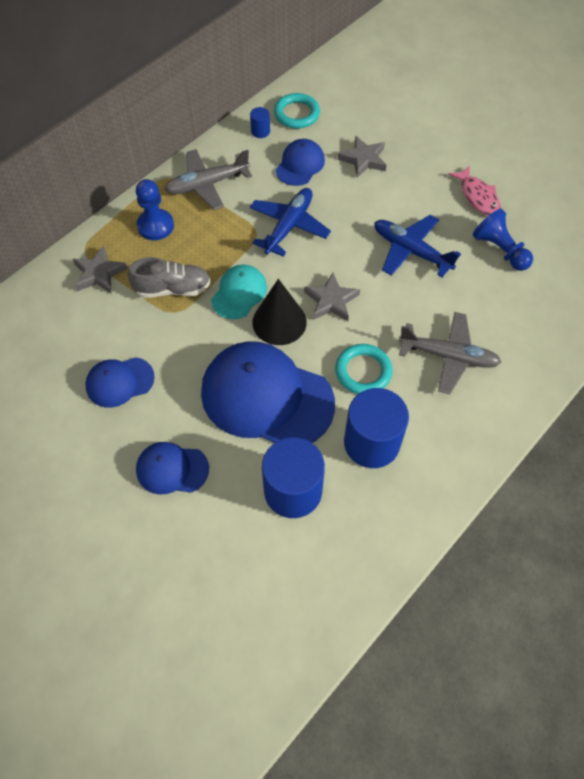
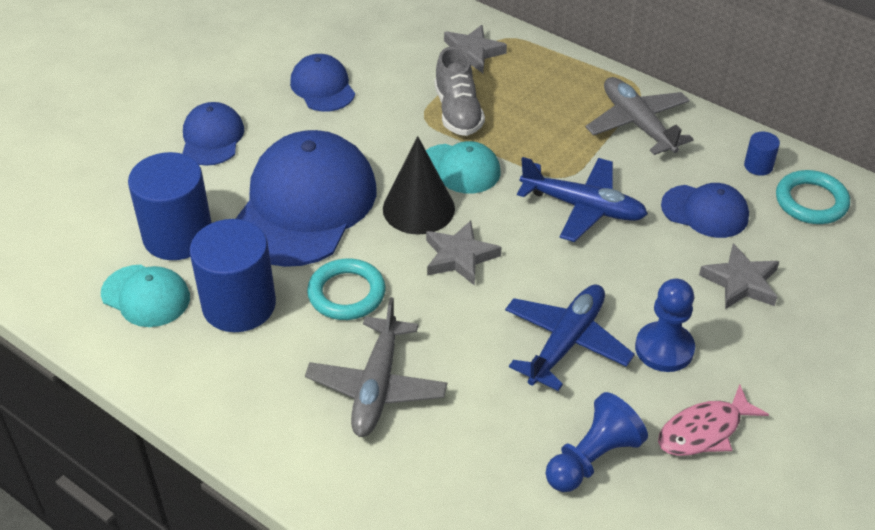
camera: 85 degrees right, 15 degrees down
blue pawn [136,179,174,240] -> blue pawn moved to [635,279,695,372]
none -> turquoise cap [101,265,190,327]

